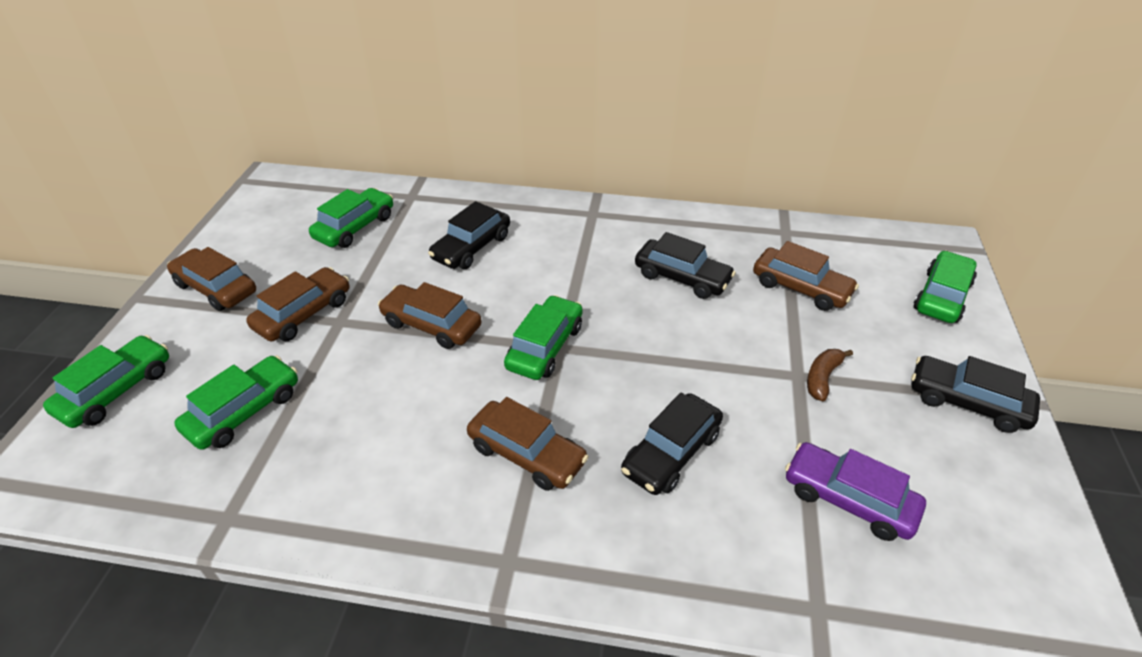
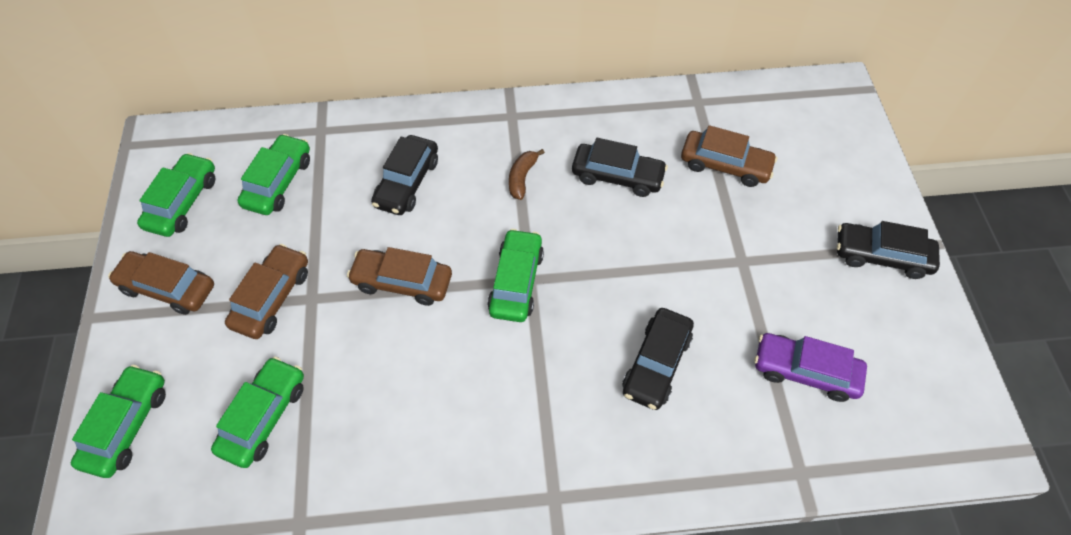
camera: 15 degrees left, 15 degrees up
brown car [467,397,589,491] -> none
brown banana [807,349,853,401] -> brown banana moved to [509,149,545,200]
green car [914,251,977,323] -> green car moved to [137,153,215,237]

